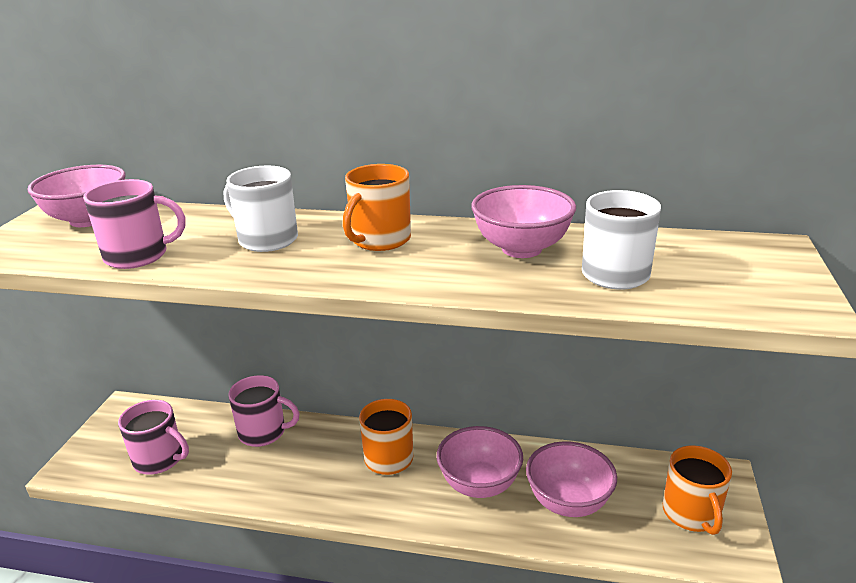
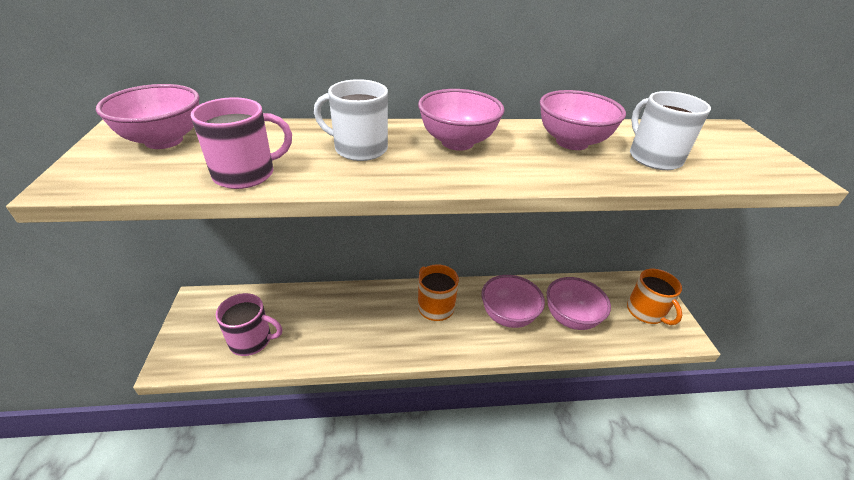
camera: 20 degrees left, 10 degrees up
pink mug [228,375,300,447] -> none
orange mug [343,164,411,251] -> pink bowl [418,89,505,151]

